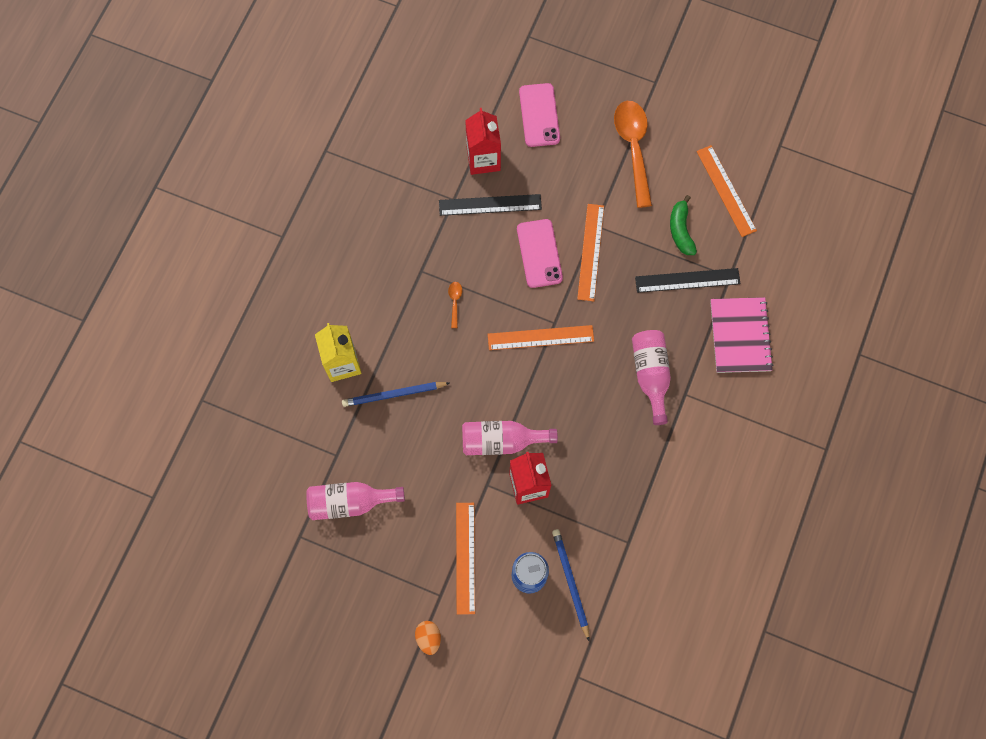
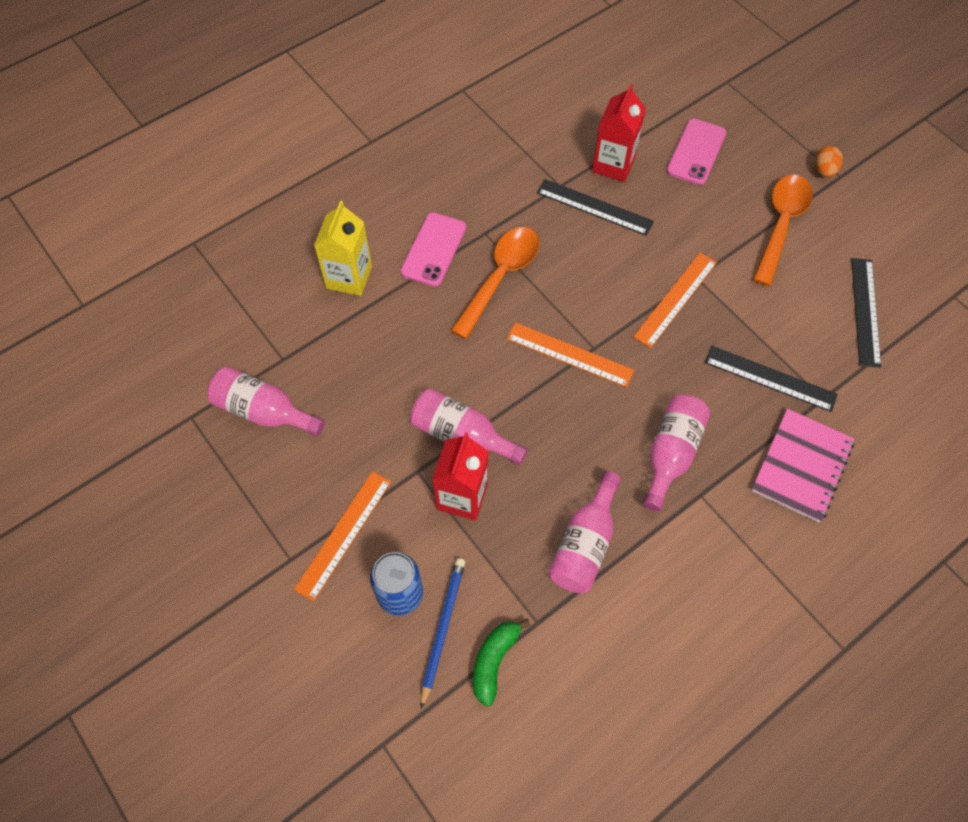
camera: 30 degrees right, 10 degrees down
blue pencil [342,382,450,407] -> none
orange egg [415,621,441,655] -> orange egg moved to [815,146,843,177]
orange spoon [448,282,462,328] -> orange spoon [450,227,539,339], size x2.45
pink phone [517,219,563,288] -> pink phone moved to [400,212,466,287]
green banana [670,195,697,255] -> green banana moved to [473,619,530,707]
orange ruler [697,145,757,237] -> black ruler [851,258,881,367]
none -> pink bottle [548,471,621,593]

